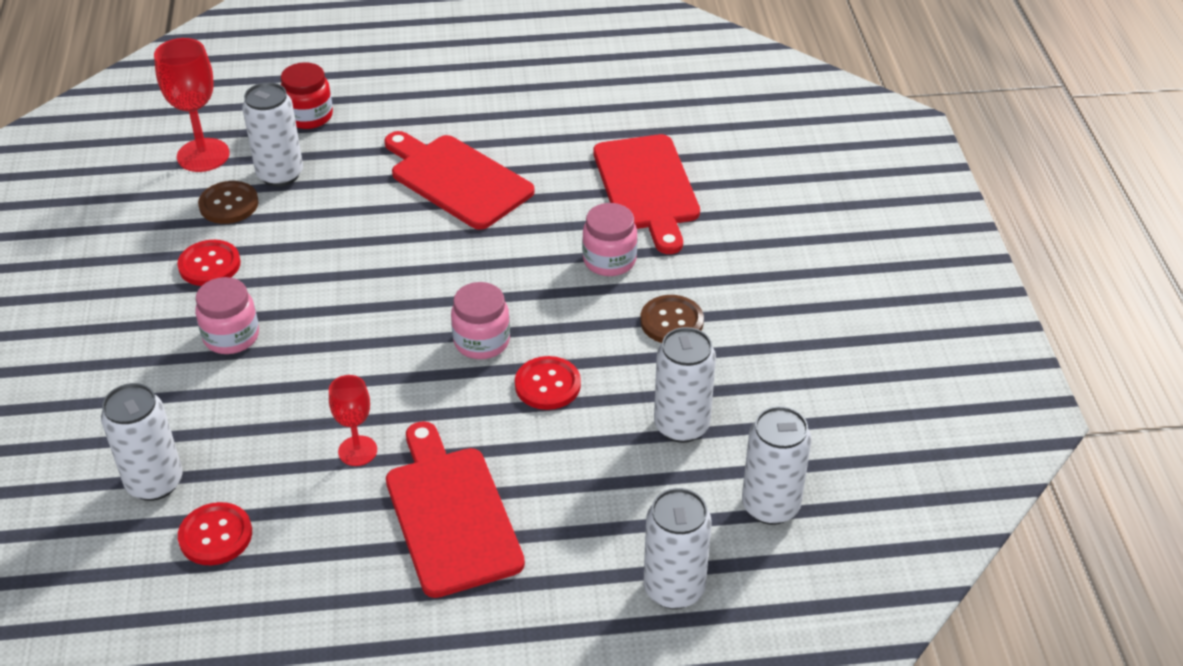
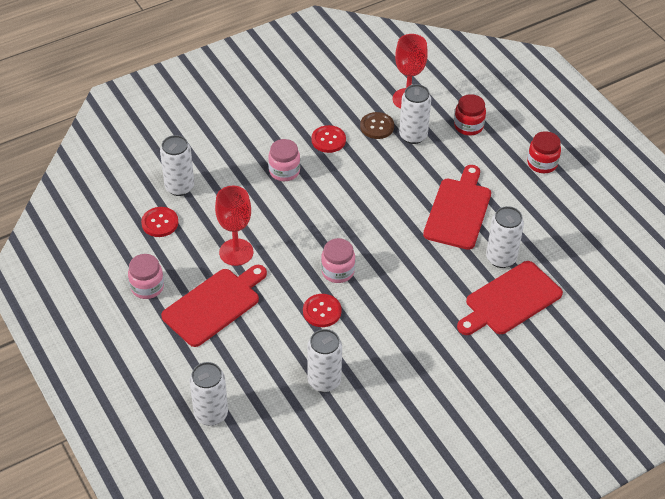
camera: 65 degrees right, 5 degrees up
red goblet [329,375,377,466] -> red goblet [215,186,253,266], size x1.63
pink jar [582,203,638,276] -> pink jar moved to [128,254,164,299]
brown button [640,295,704,343] -> none
white can [742,406,811,525] -> white can moved to [486,206,524,268]
none -> red jar [527,131,561,173]

